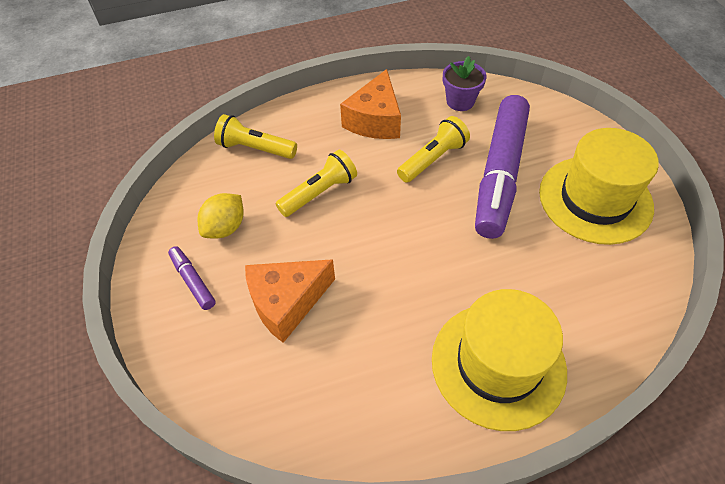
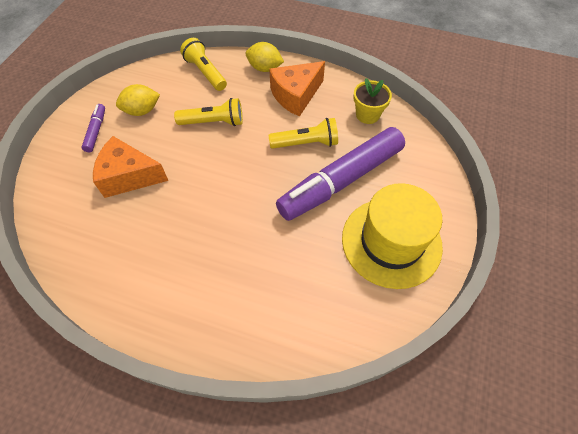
camera: 35 degrees right, 5 degrees up
yellow hat [432,289,567,431] -> none
purple flower pot [443,56,487,111] -> yellow flower pot [353,78,392,124]
none -> yellow lemon [246,42,284,72]

